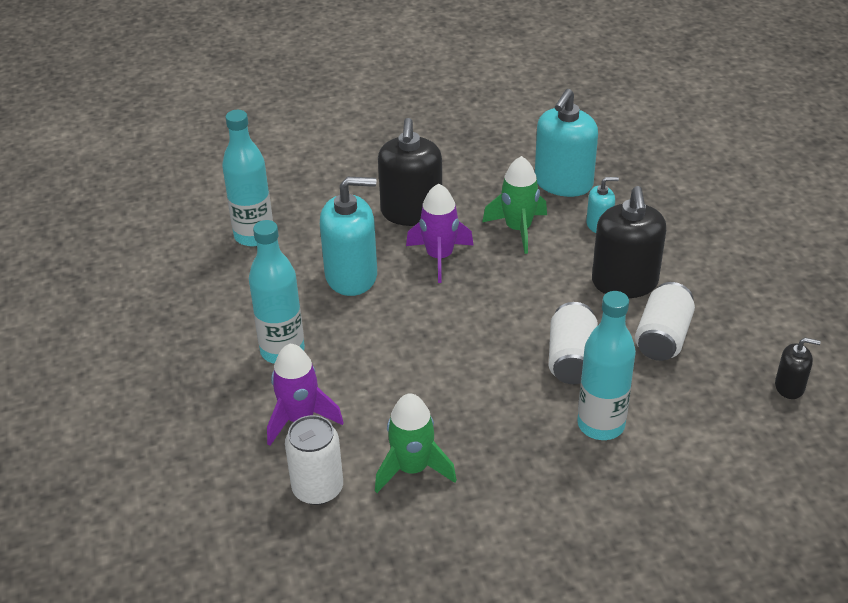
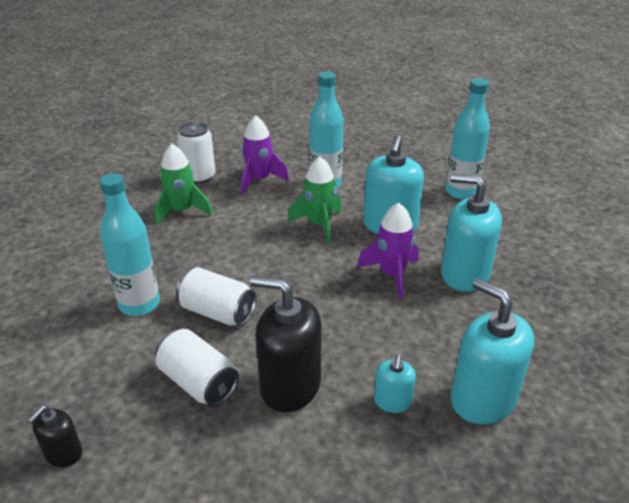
camera: 110 degrees right, 5 degrees down
black soap dispenser [378,118,442,226] -> turquoise soap dispenser [441,174,502,292]
green rocket [482,156,547,254] -> green rocket moved to [287,156,342,244]

